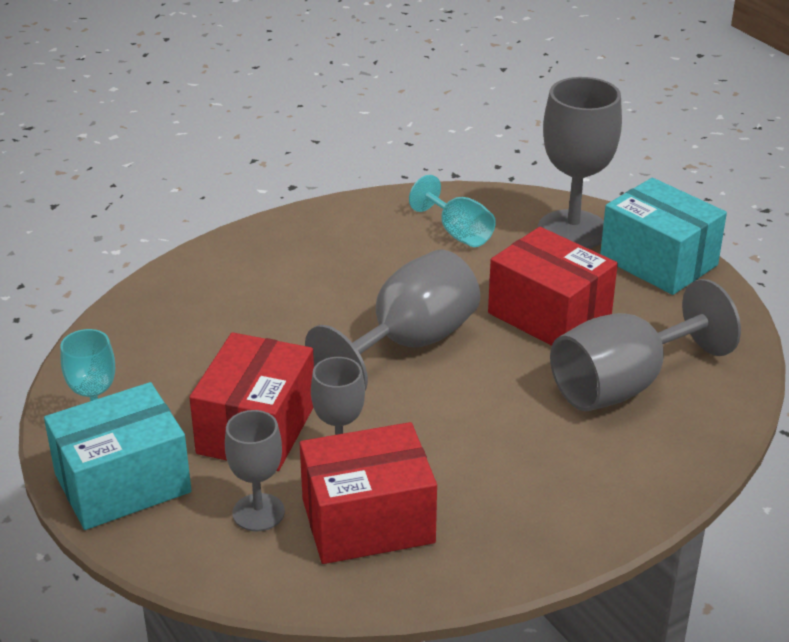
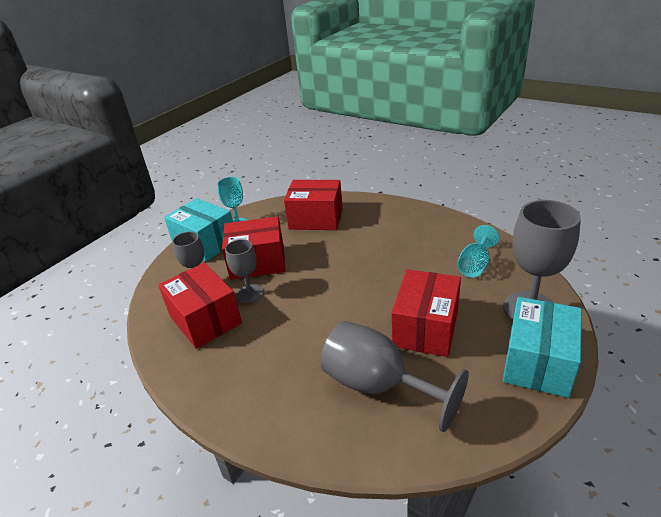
camera: 70 degrees right, 0 degrees up
grey goblet [305,250,480,391] -> none
none -> red box [284,180,343,230]

